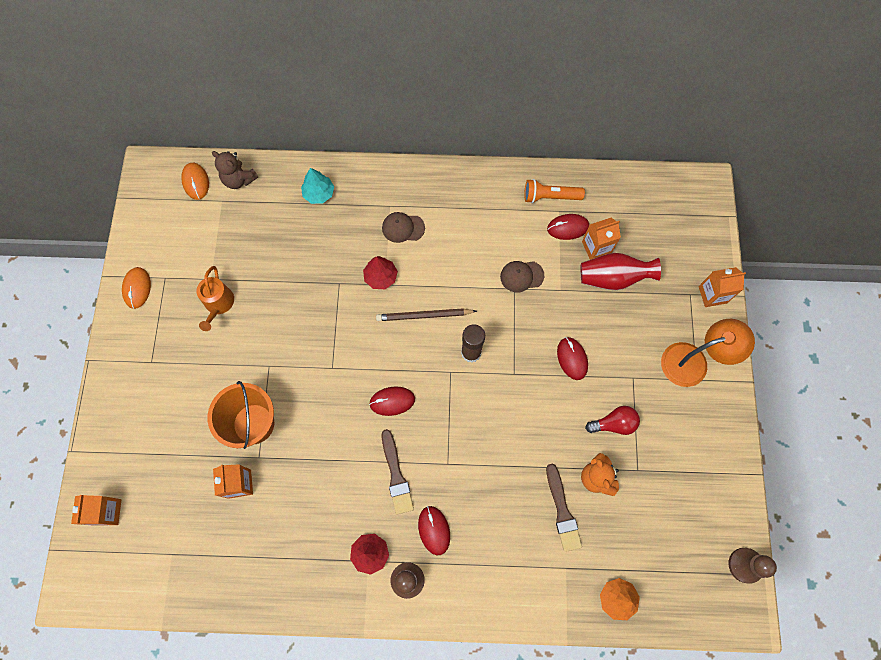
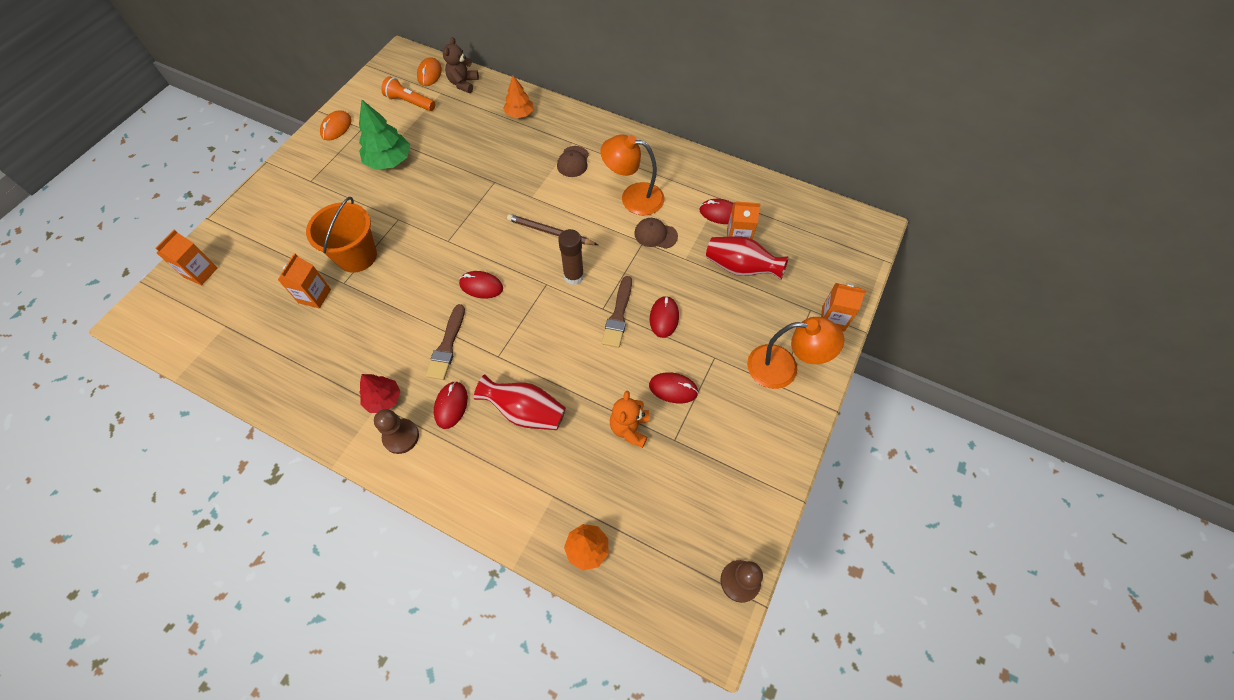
camera: 25 degrees right, 10 degrees down
orange watering can [196,266,234,331] -> green tree [359,100,410,170]
brown teddy bear [212,151,258,189] -> brown teddy bear turned 45 degrees clockwise [443,37,479,93]
turquoise tree [301,168,334,204] -> orange tree [503,76,533,118]
red tree [363,256,398,289] -> none
brown cap [382,212,425,243] -> brown cap turned 105 degrees counterclockwise [557,146,589,177]
orange flashlight [524,179,585,203] -> orange flashlight moved to [381,76,435,111]
brown brush [546,464,582,552] -> brown brush moved to [602,276,632,348]
red light bulb [585,406,640,435] -> red mouse [649,372,698,403]
none -> red vase [474,374,566,430]
none -> orange lamp [600,134,665,216]

